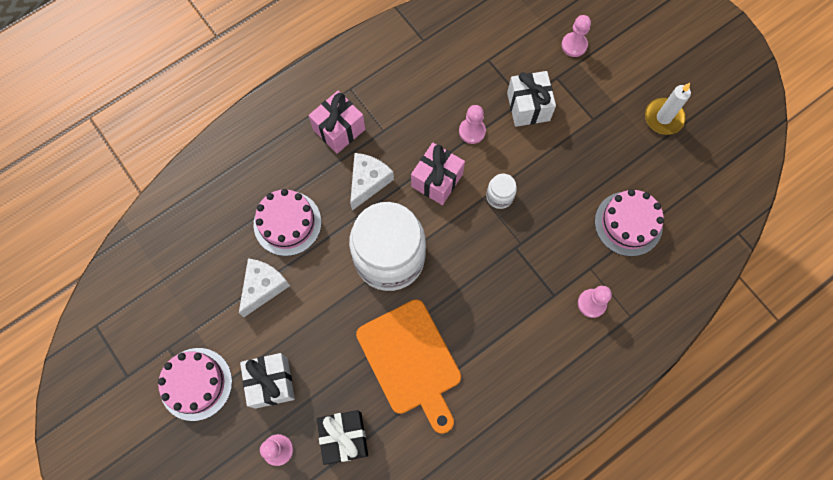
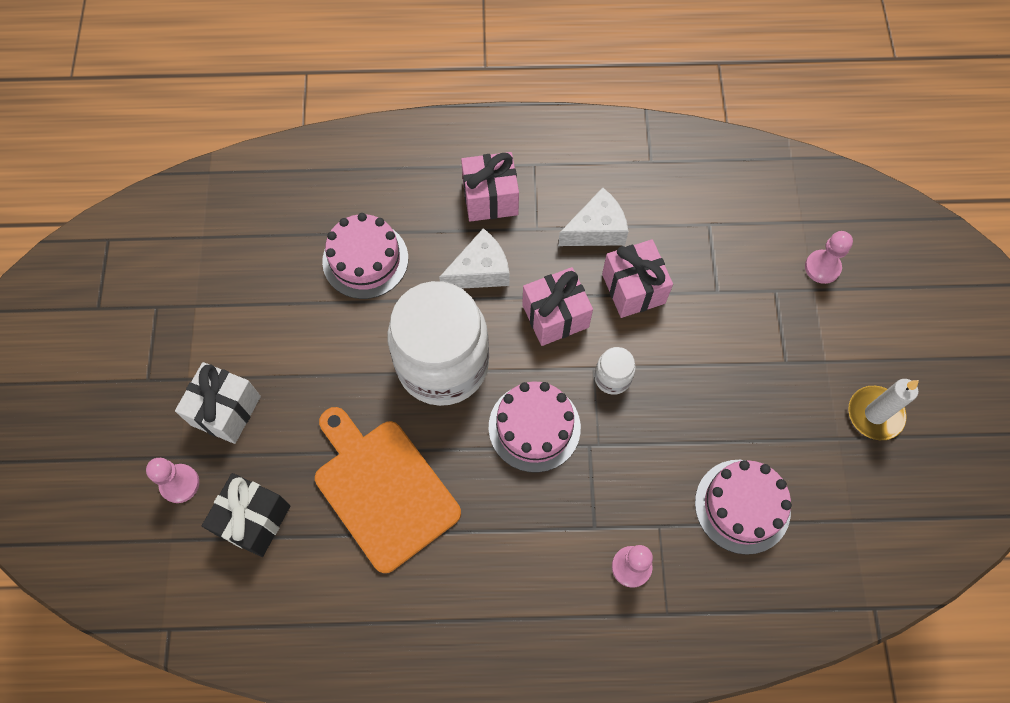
camera: 35 degrees right, 5 degrees down
pink cake [158,348,232,421] -> pink cake moved to [489,382,581,473]
white cheese [239,258,290,317] -> white cheese moved to [558,187,629,246]
orange cutting board [356,299,461,434] -> orange cutting board turned 135 degrees clockwise [315,407,461,573]
pink pawn [459,105,486,144] -> pink gift [602,239,673,318]
white gift [507,71,556,127] -> none

